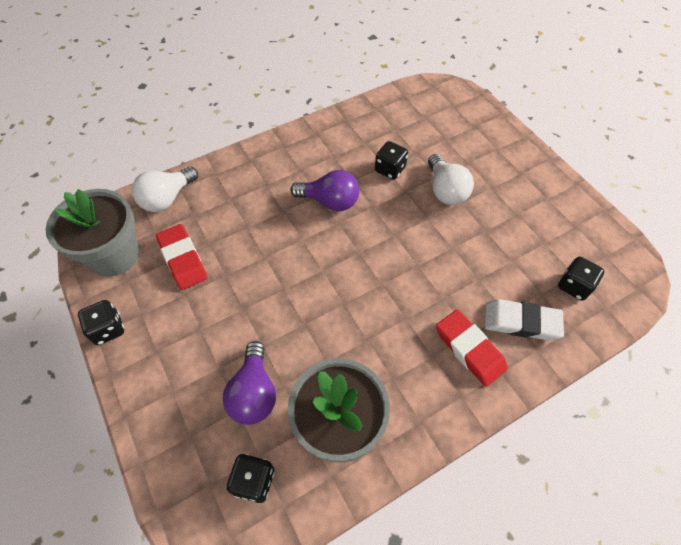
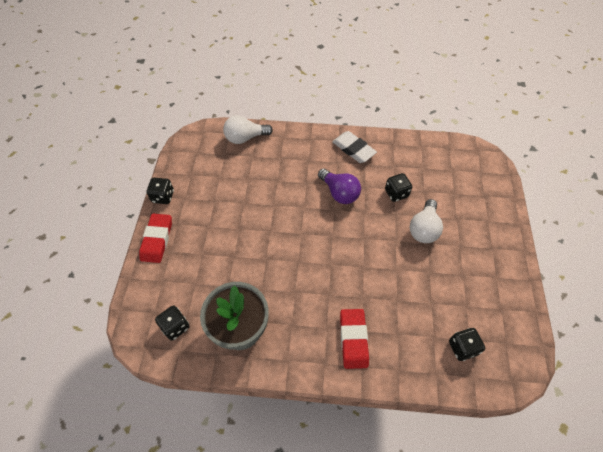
camera: 35 degrees right, 0 degrees up
grey flower pot [46,189,139,277] -> none
red eraser [156,224,208,290] -> red eraser moved to [139,214,172,263]
purple light bulb [223,341,276,425] -> none
white eraser [484,299,564,340] -> white eraser moved to [332,131,377,163]

